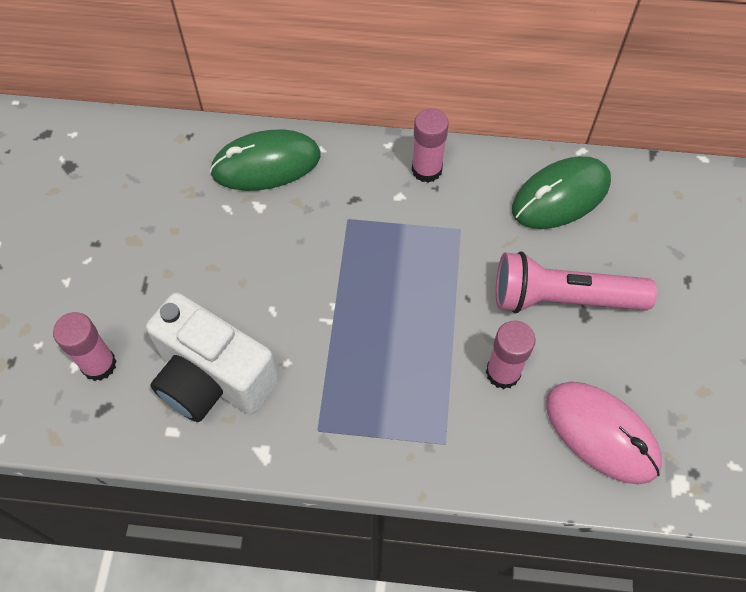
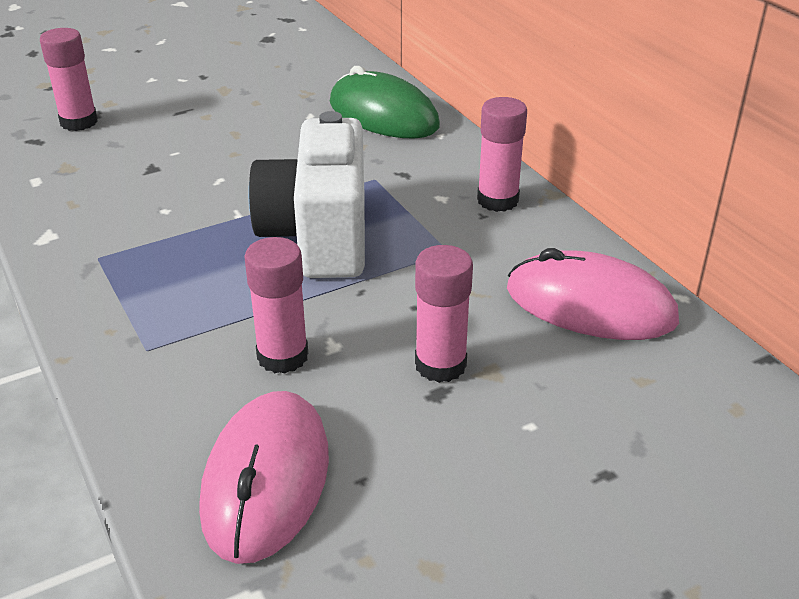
camera: 55 degrees right, 25 degrees down
white camera [146,292,279,422] -> white camera moved to [248,111,365,278]
pink flashlight [496,251,657,314] -> pink glue stick [415,245,473,383]
green mouse [512,156,611,229] -> pink mouse [507,248,679,340]

